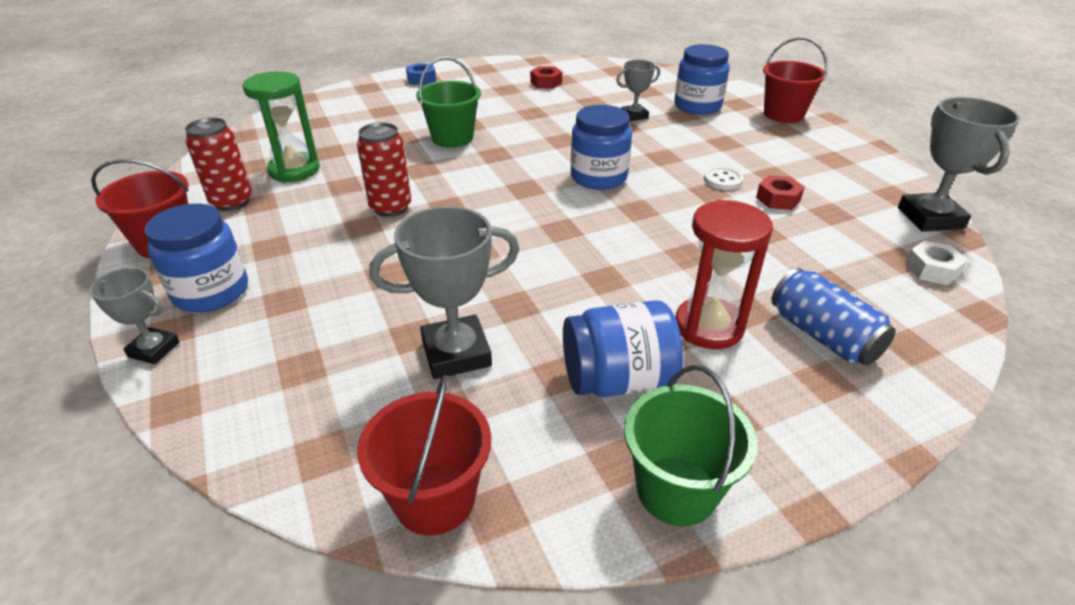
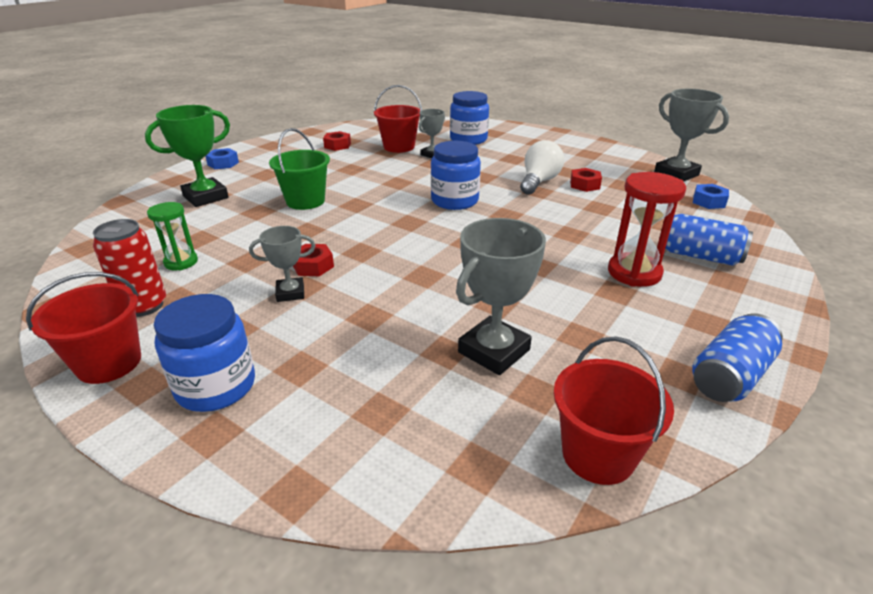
camera: 30 degrees left, 5 degrees down
grey trophy [90,267,180,364] -> grey trophy moved to [249,226,315,302]
green hourglass [243,71,320,183] -> green hourglass [147,202,198,270], size x0.63
red can [357,122,411,217] -> red nut [293,244,334,276]
blue jar [563,300,683,397] -> none
green bucket [624,365,758,526] -> blue can [692,313,783,402]
white button [704,167,744,190] -> white light bulb [520,140,564,195]
red bucket [763,37,828,123] -> red bucket moved to [374,85,422,153]
white nut [905,240,968,285] -> blue nut [693,184,729,209]
none -> green trophy [145,105,230,207]

